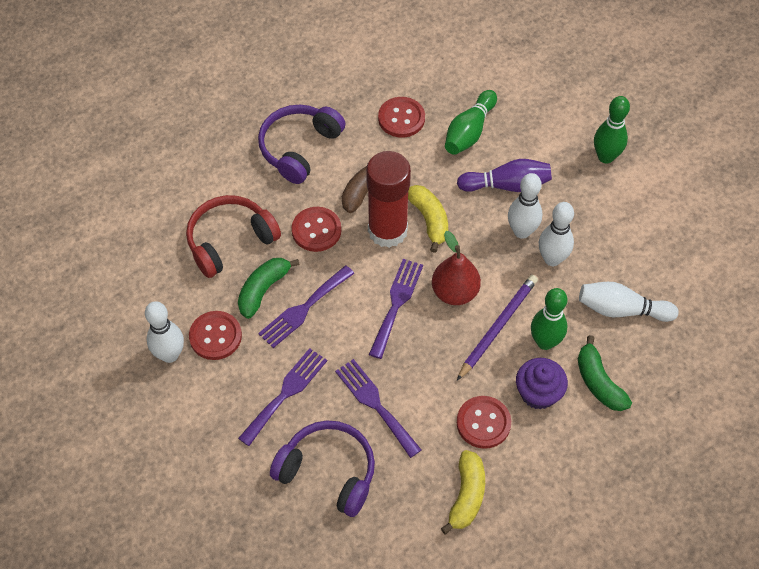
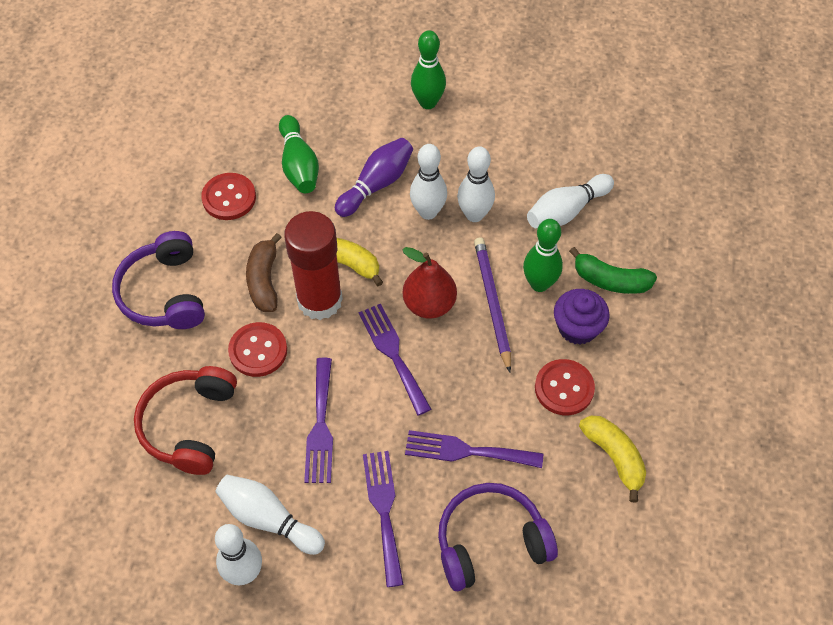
camera: 45 degrees left, 0 degrees up
red button [189,311,242,360] -> white bowling pin [215,475,325,555]
green banana [238,258,300,319] -> none

